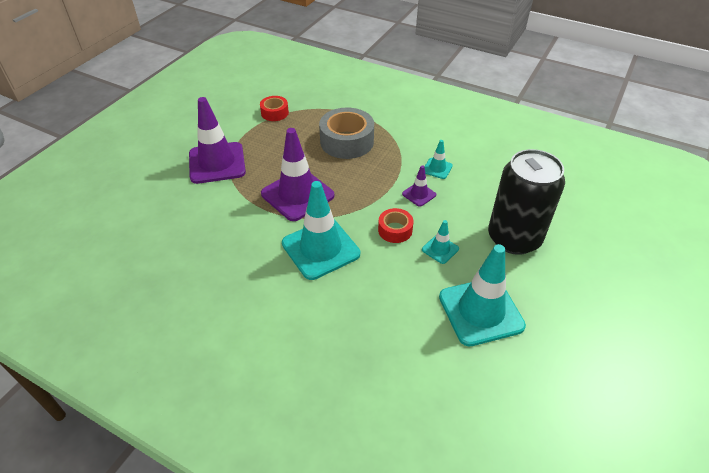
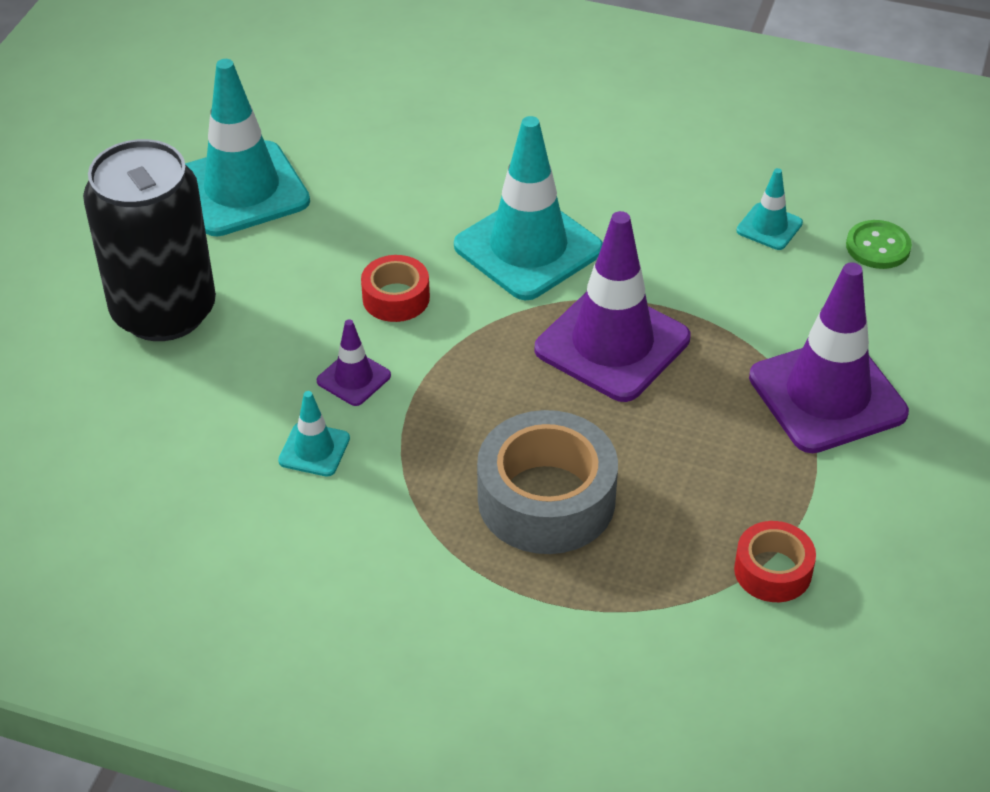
camera: 170 degrees right, 0 degrees up
turquoise traffic cone [422,220,459,264] -> turquoise traffic cone moved to [736,168,803,250]
none -> green button [846,220,912,269]

